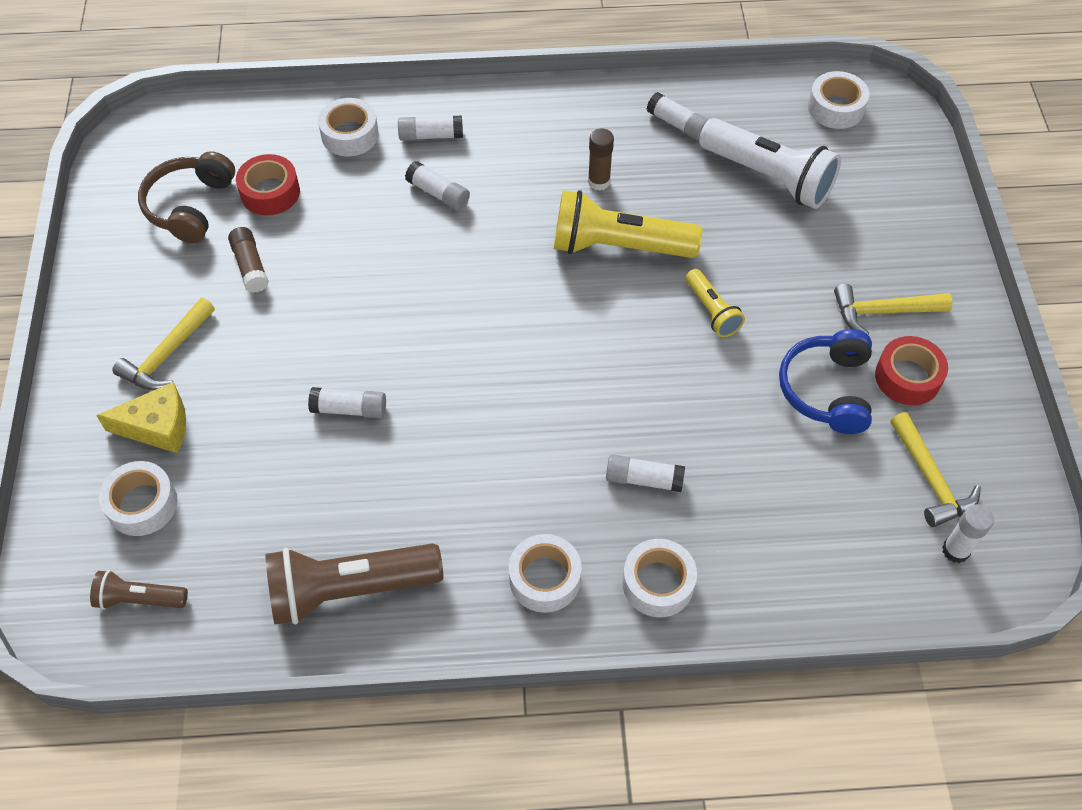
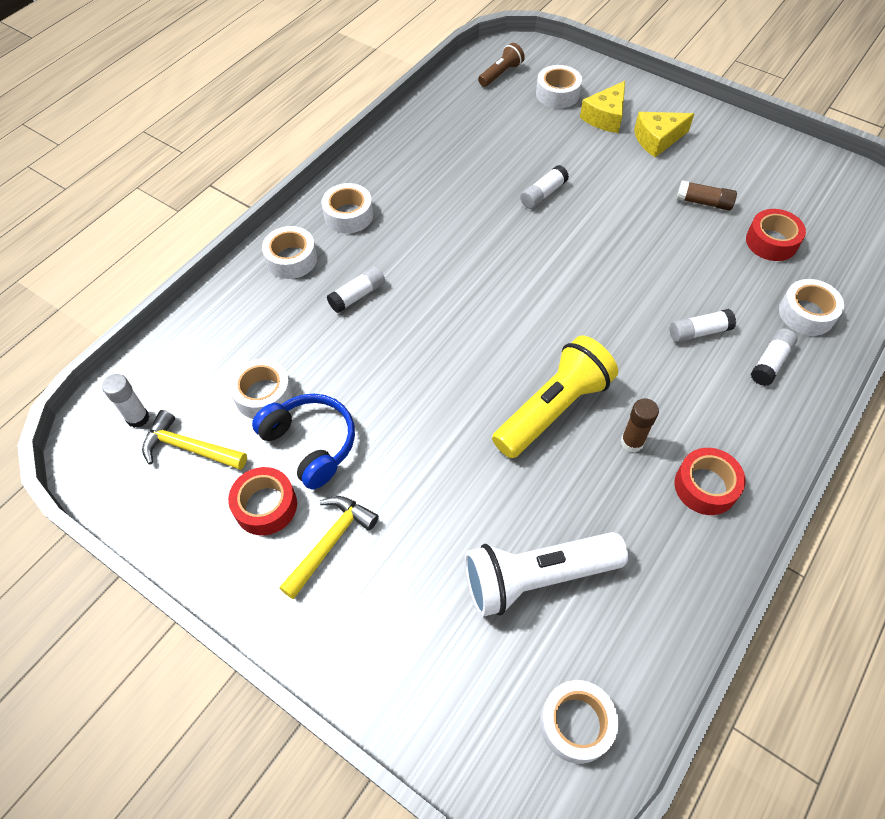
camera: 130 degrees right, 0 degrees up
yellow hammer [112,298,215,390] -> yellow cheese [634,112,694,157]
brown headphones [138,151,235,243] -> none
brown flashlight [265,543,443,625] -> none
white glue stick [647,92,709,140] -> none
yellow flashlight [686,269,745,337] -> none
none -> white tape [229,359,292,419]
none -> red tape [674,448,746,515]

